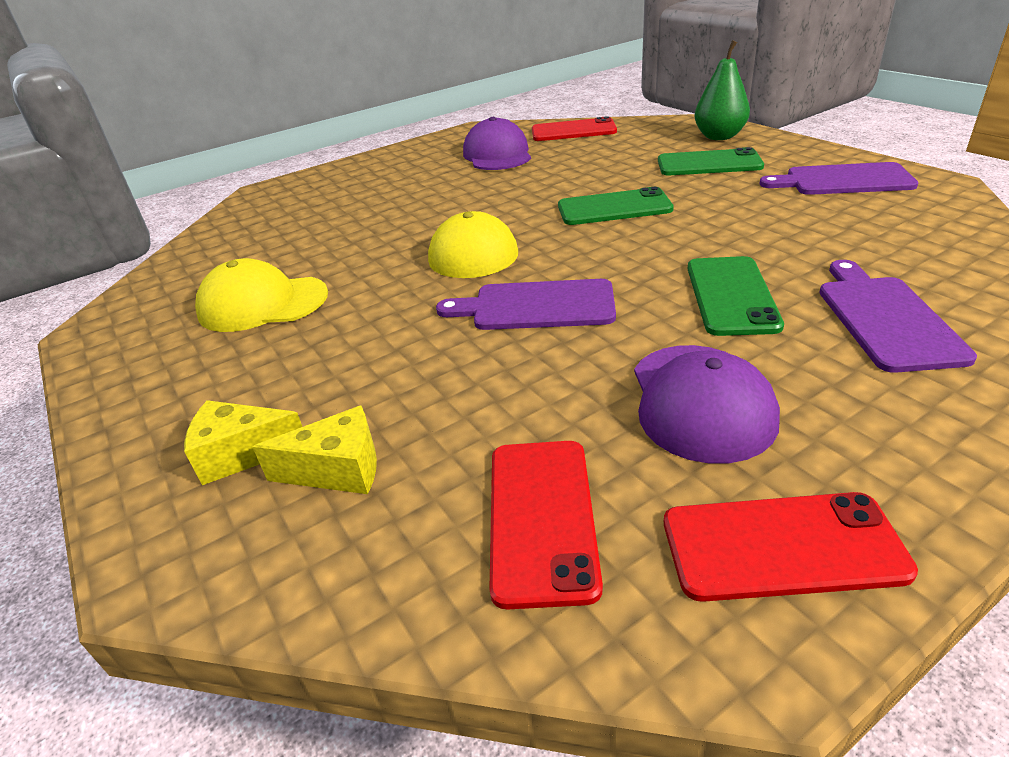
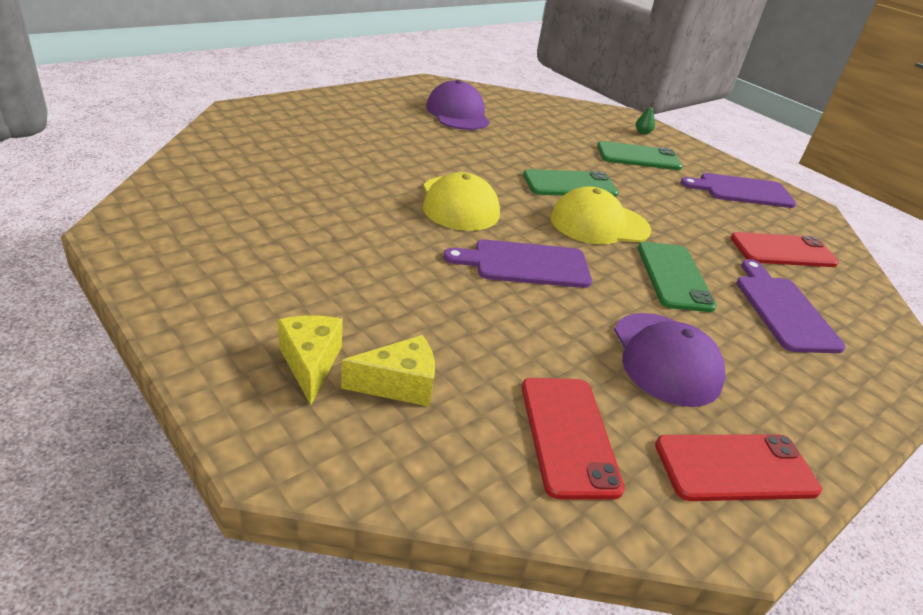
camera: 15 degrees left, 0 degrees up
yellow cheese [184,400,302,485] -> yellow cheese turned 90 degrees clockwise [278,315,343,405]
yellow cap [195,258,328,332] -> yellow cap moved to [550,186,651,244]
red phone [532,116,617,141] -> red phone moved to [730,232,839,267]
green pear [694,40,750,140] -> green pear [636,102,655,135], size x0.43

